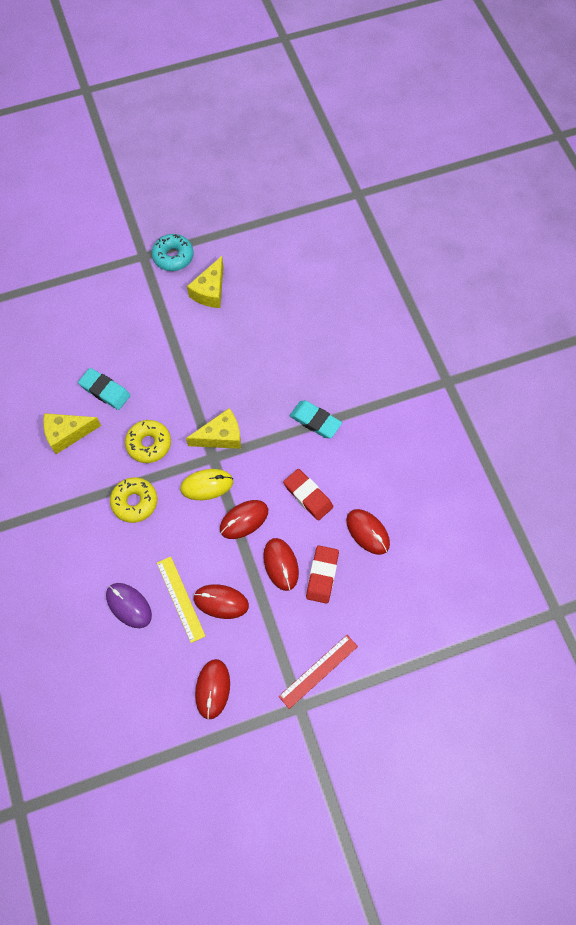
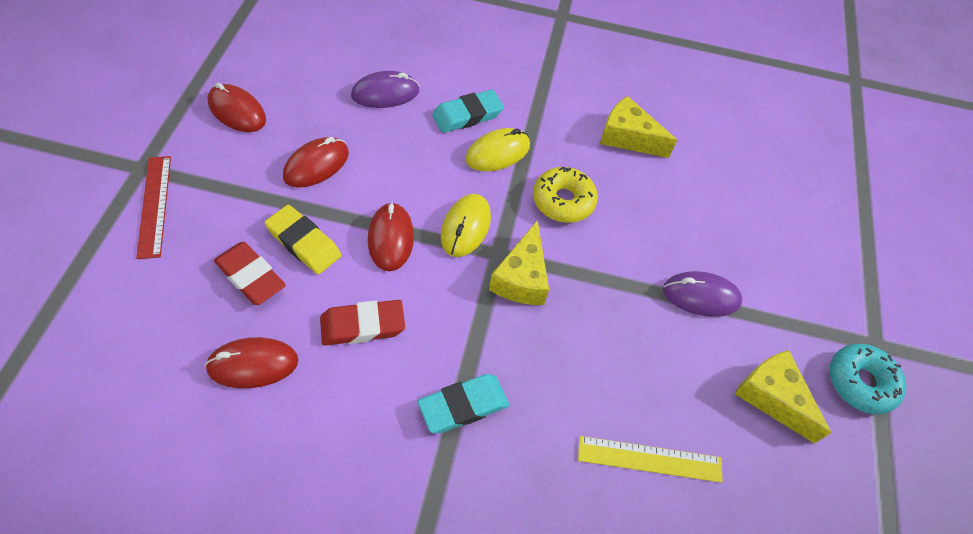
camera: 115 degrees right, 10 degrees down
yellow cheese [43,413,101,454] -> yellow cheese turned 75 degrees counterclockwise [600,96,677,158]
turquoise eraser [78,368,131,410] -> turquoise eraser moved to [432,90,504,133]
yellow donut [110,477,157,523] -> yellow mouse [466,128,530,171]
yellow ruler [157,556,205,643] -> yellow ruler moved to [578,436,723,483]
red mouse [263,538,299,591] -> yellow eraser [265,205,341,274]
none -> purple mouse [663,271,743,317]

